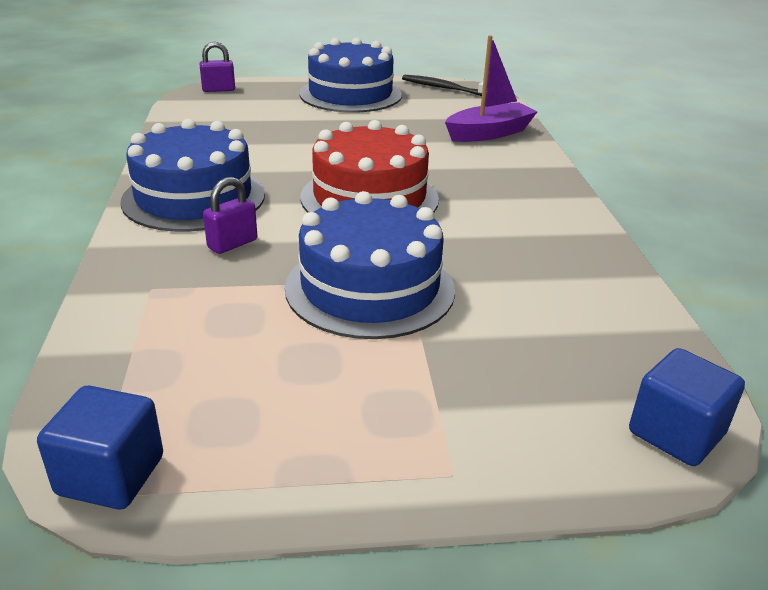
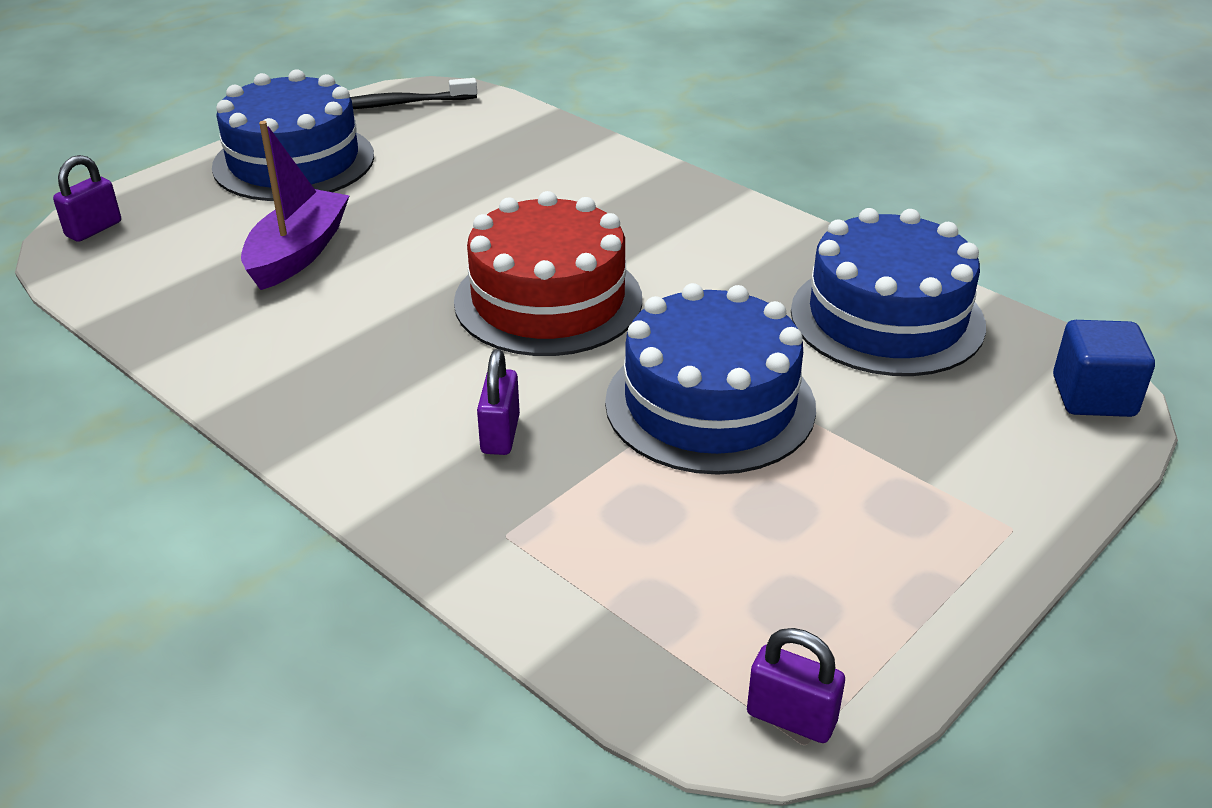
camera: 40 degrees left, 5 degrees up
blue cube [37,386,163,509] -> purple padlock [747,628,845,743]
blue cake [120,119,265,232] -> blue cake moved to [791,208,986,376]
purple boat [445,35,537,142] -> purple boat moved to [241,121,350,290]

